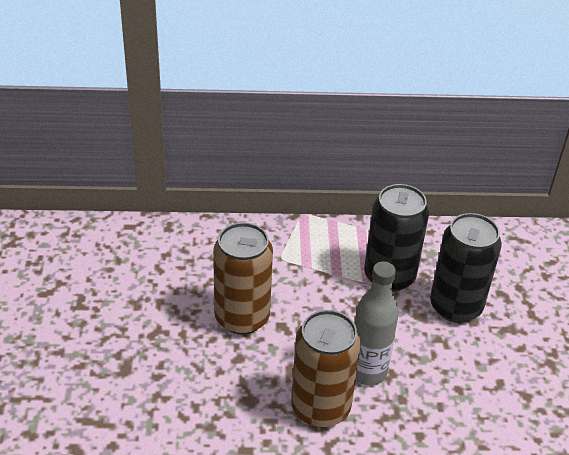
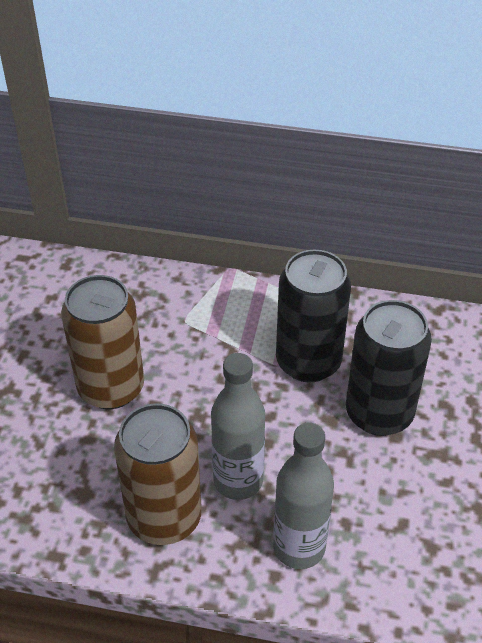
camera: 15 degrees right, 5 degrees up
none -> grey bottle [273,423,334,569]

